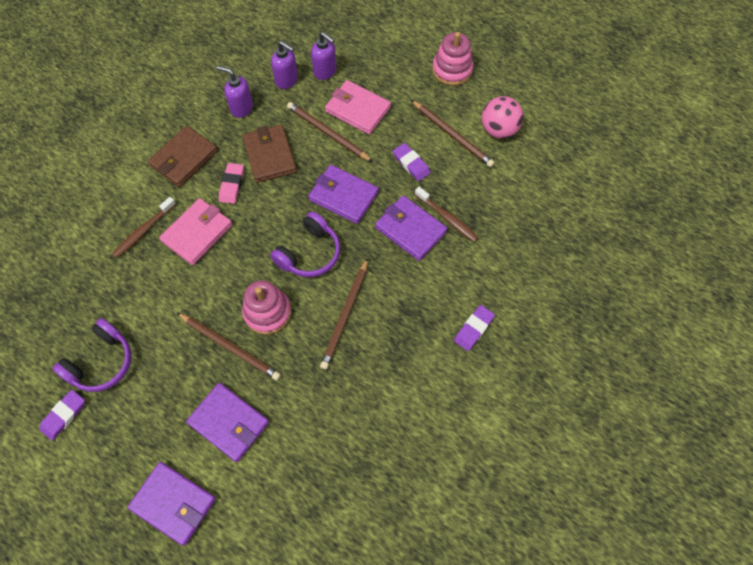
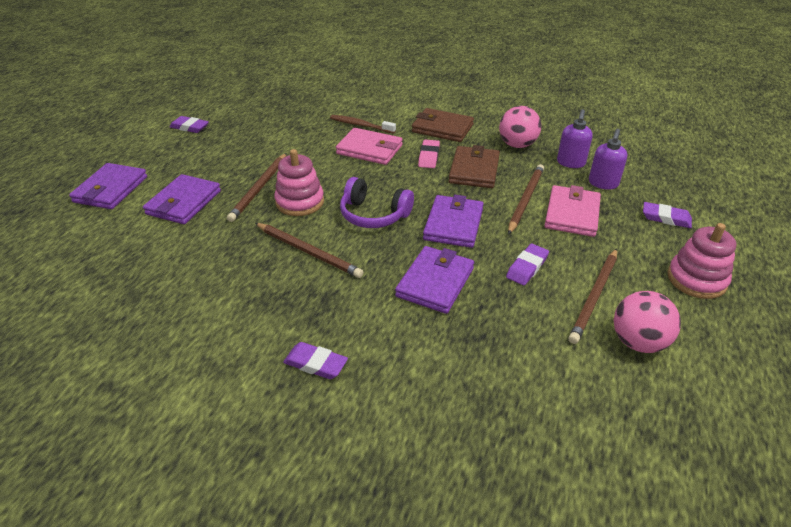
camera: 75 degrees right, 25 degrees down
purple headphones [52,318,132,392] -> none
purple soap dispenser [217,66,253,118] -> pink ball [499,106,541,148]
pink eraser [219,163,244,204] -> pink eraser turned 75 degrees counterclockwise [418,140,440,168]
brown wallet [242,125,297,183] -> brown wallet turned 45 degrees counterclockwise [449,145,500,188]
brown pencil [320,258,368,369] -> brown pencil turned 150 degrees counterclockwise [255,223,363,278]
brown toothbrush [415,187,478,242] -> none
none -> purple eraser [643,202,692,228]

